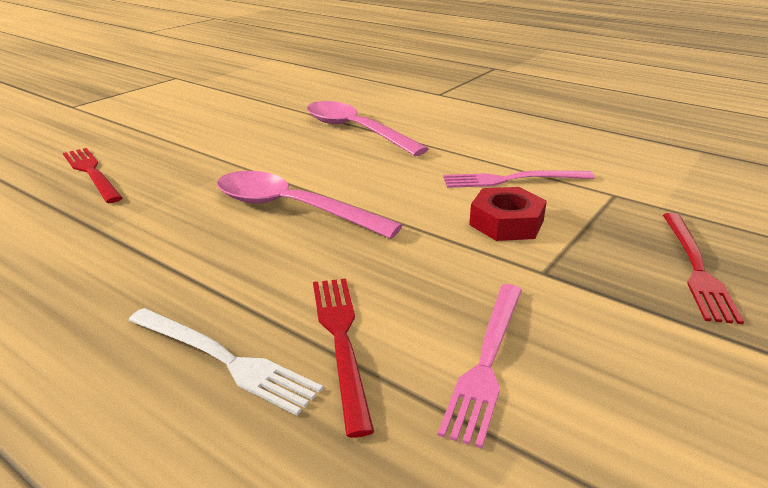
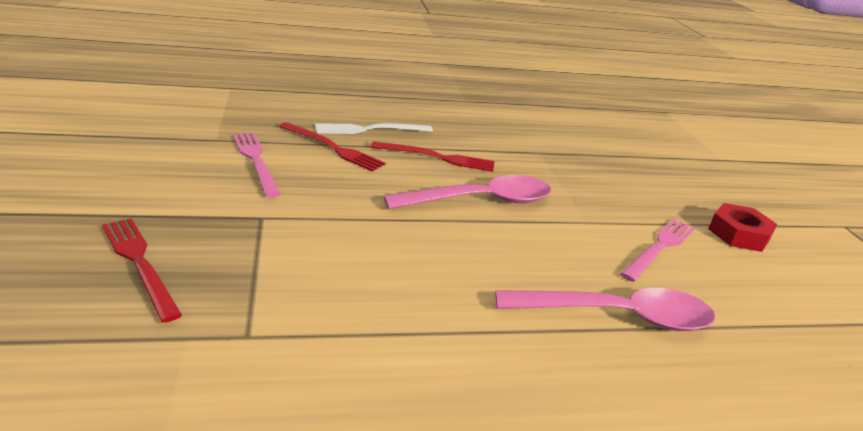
camera: 130 degrees right, 0 degrees up
red fork [63,148,123,203] -> red fork moved to [371,141,494,172]
pink fork [443,170,595,188] -> pink fork moved to [620,219,695,282]
red nut [469,187,547,241] -> red nut moved to [708,203,777,252]

